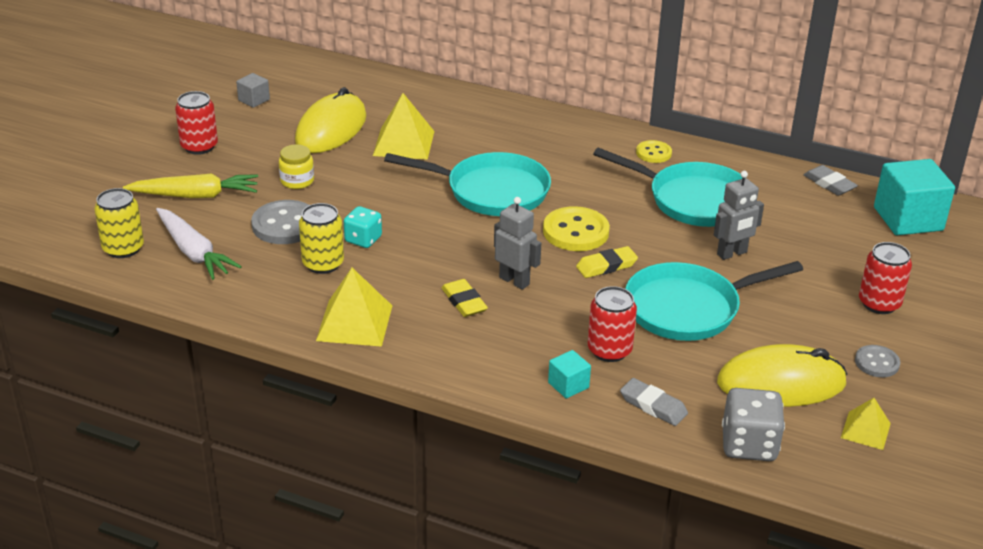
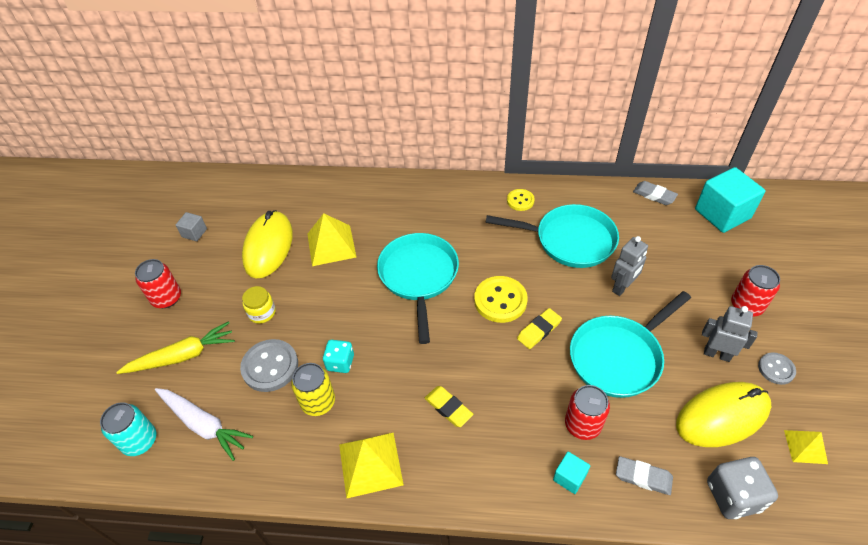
camera: 15 degrees left, 15 degrees up
yellow can [94,188,144,258] -> turquoise can [100,402,156,456]
turquoise pan [384,152,551,216] -> turquoise pan turned 90 degrees counterclockwise [377,233,459,344]
grey robot [494,197,541,290] -> grey robot moved to [702,306,758,362]

